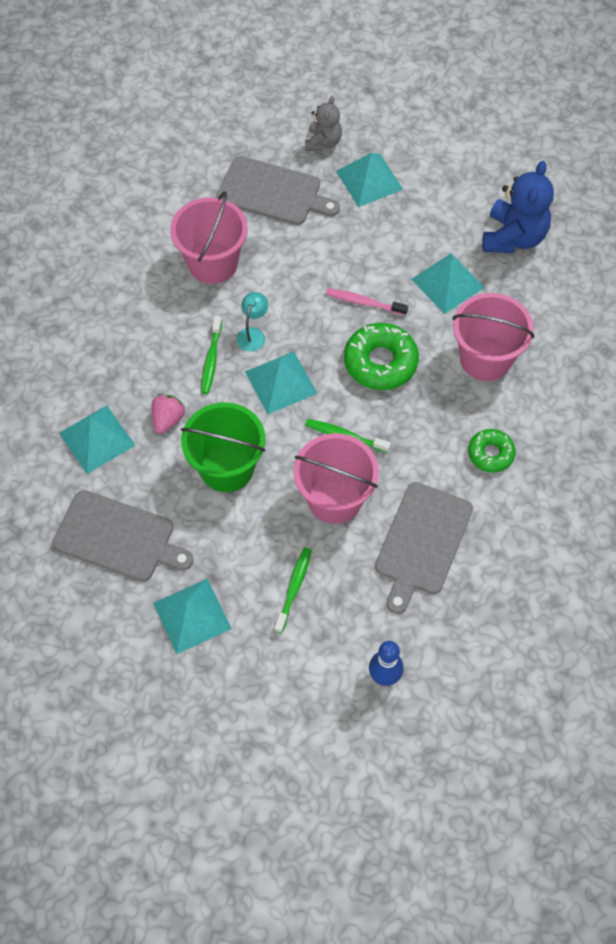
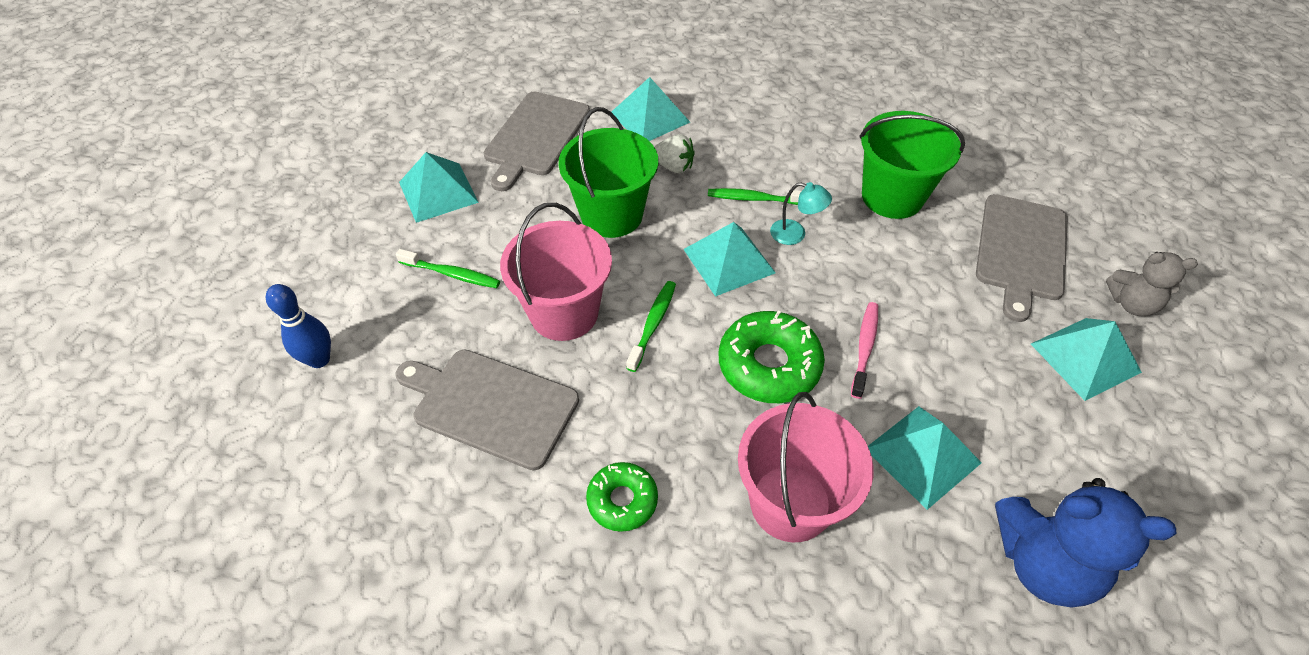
camera: 90 degrees right, 10 degrees down
pink strawberry [151,394,185,434] -> white strawberry [654,134,695,173]
pink bucket [170,191,248,284] -> green bucket [859,111,965,219]

